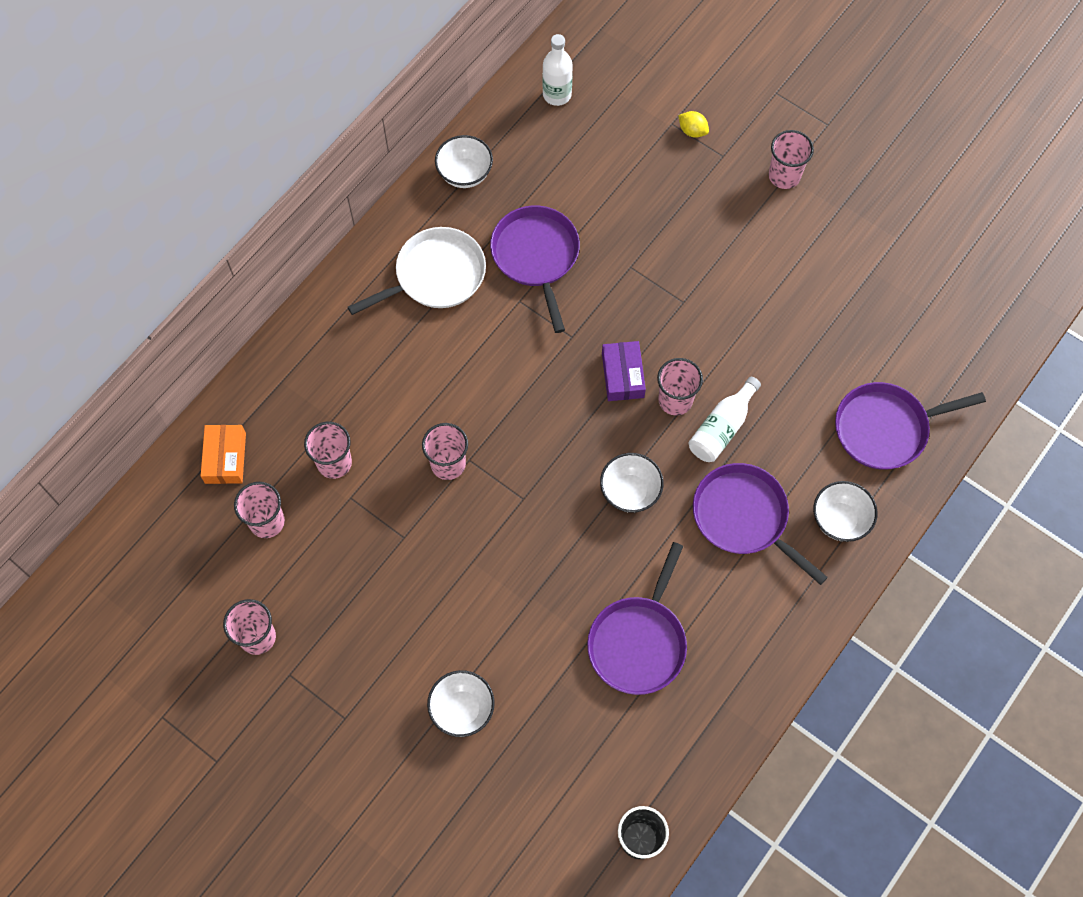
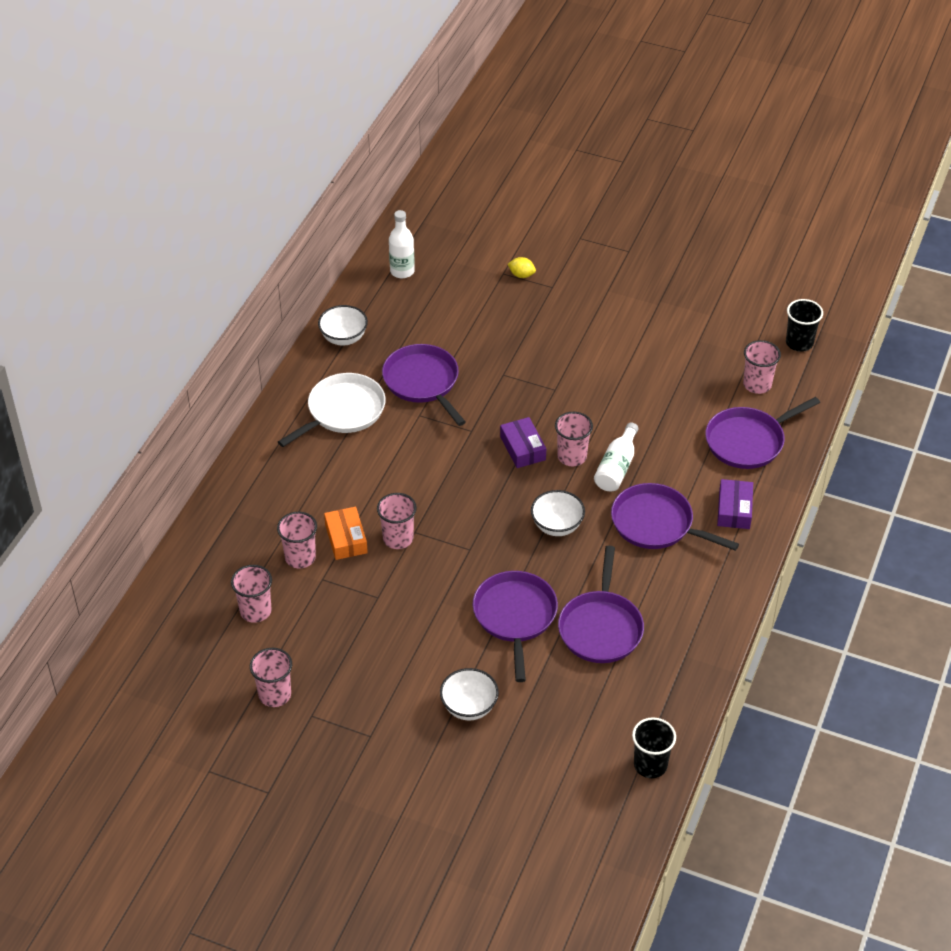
camera: 15 degrees left, 20 degrees down
orange box [201,425,246,484] -> orange box moved to [324,507,368,560]
pink cup [769,130,814,189] -> pink cup moved to [743,340,781,394]
white bowl [813,481,878,542] -> purple box [717,479,753,529]
none -> purple pan [473,571,558,682]
none -> black cup [786,299,823,352]

